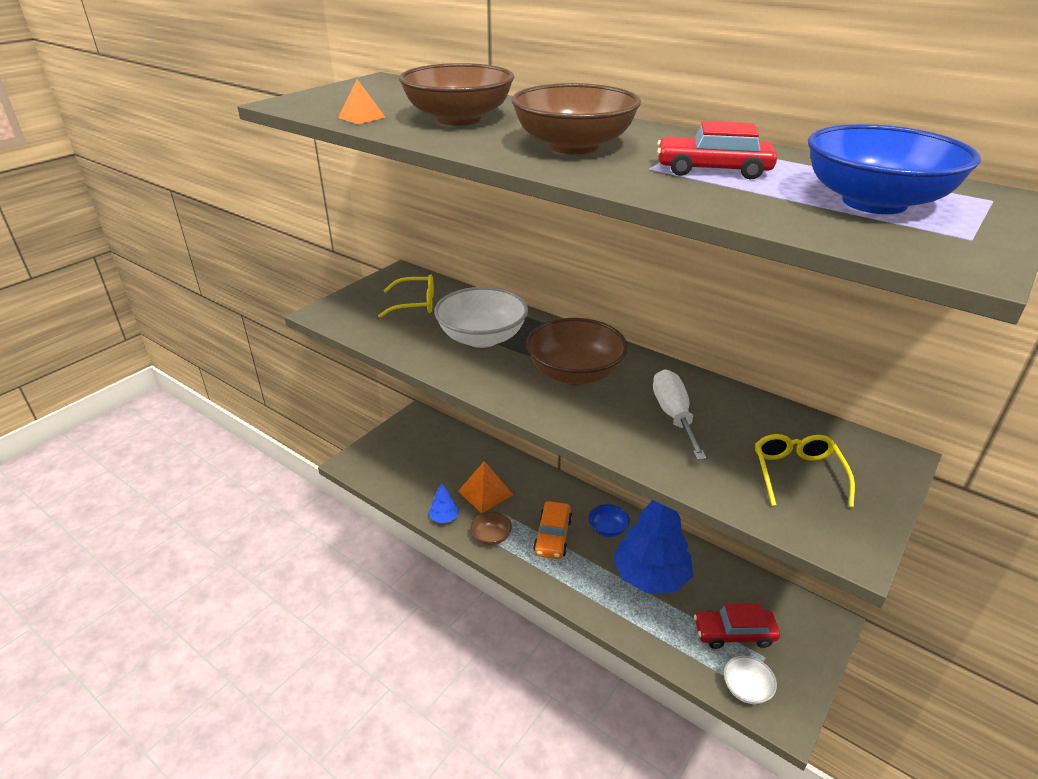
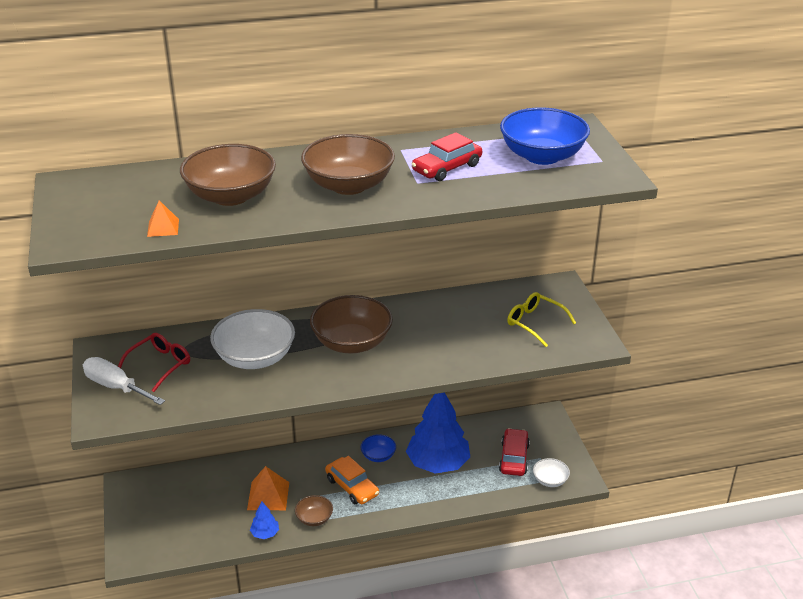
camera: 50 degrees left, 0 degrees up
yellow glasses [378,274,434,318] -> red glasses [118,333,190,392]
white screwdriver [653,369,707,460] -> white screwdriver moved to [83,357,165,405]
red car [694,603,780,649] -> red car turned 150 degrees clockwise [499,428,530,476]

